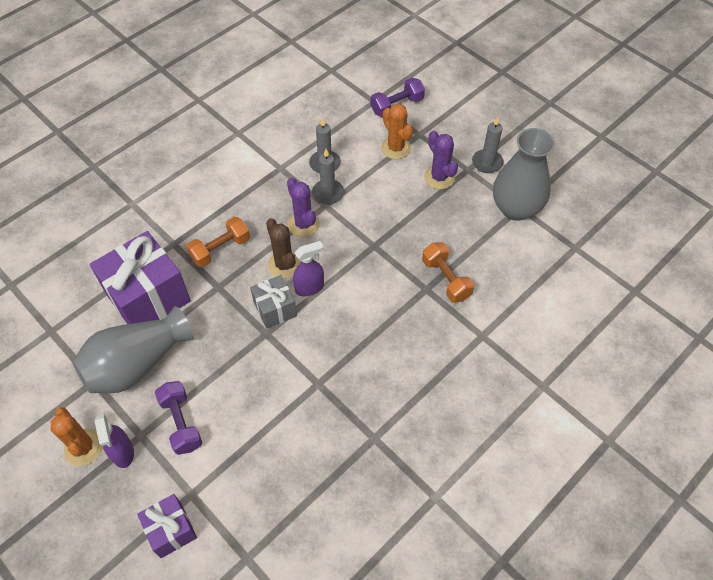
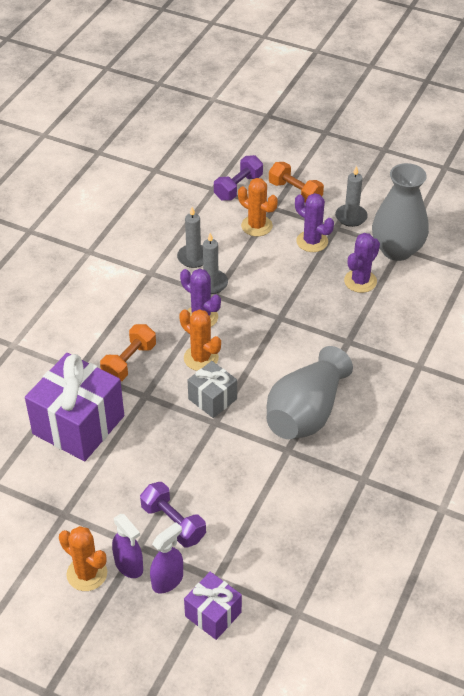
camera: 20 degrees left, 10 degrees down
grey vase [72,306,194,393] -> grey vase moved to [267,346,353,439]
brown cactus [266,218,301,279] -> orange cactus [179,309,221,371]
purple spray bottle [293,241,324,296] -> purple spray bottle moved to [150,522,183,593]
orange dumbbell [422,242,474,303] -> orange dumbbell moved to [269,162,324,203]
none -> purple cactus [344,233,380,293]

